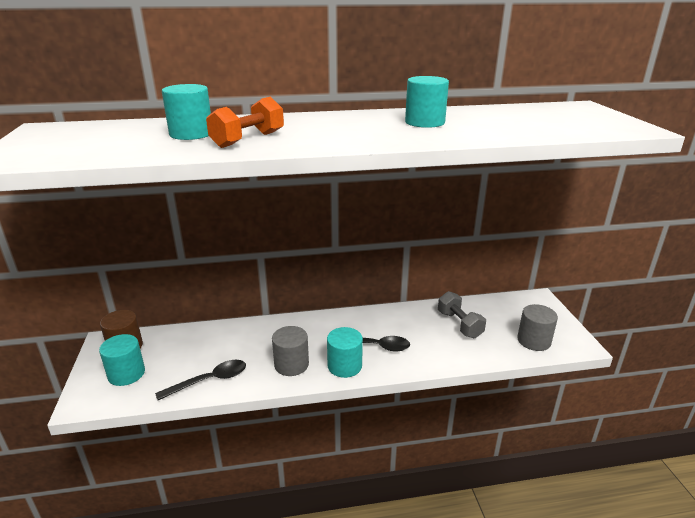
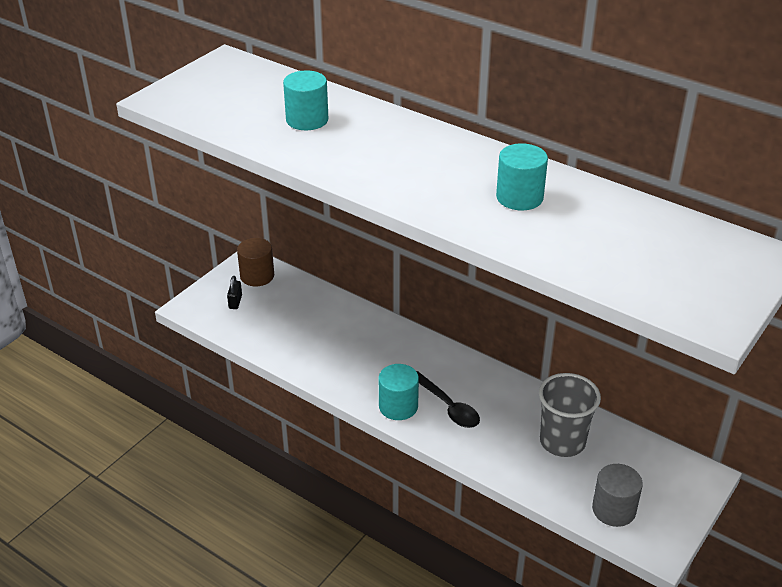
camera: 45 degrees right, 10 degrees up
turquoise cylinder [99,334,145,386] -> black padlock [227,276,242,309]
black spoon [155,360,246,400] -> none
orange dumbbell [206,97,284,148] -> none
grey cylinder [272,326,309,376] -> none
grey dumbbell [438,291,486,338] -> grey cup [539,373,601,457]

